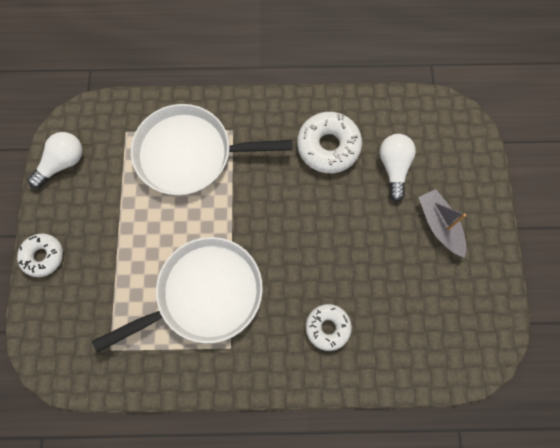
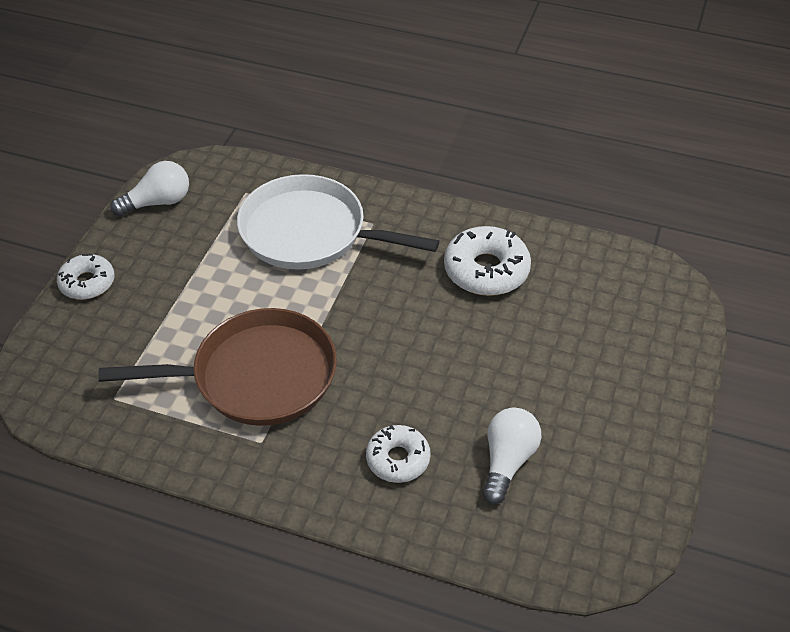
camera: 20 degrees right, 25 degrees down
white pan [92,237,263,352] -> brown pan [98,308,337,426]
white light bulb [379,134,416,201] -> white light bulb moved to [483,407,541,504]
grey boat [418,189,466,258] -> none

